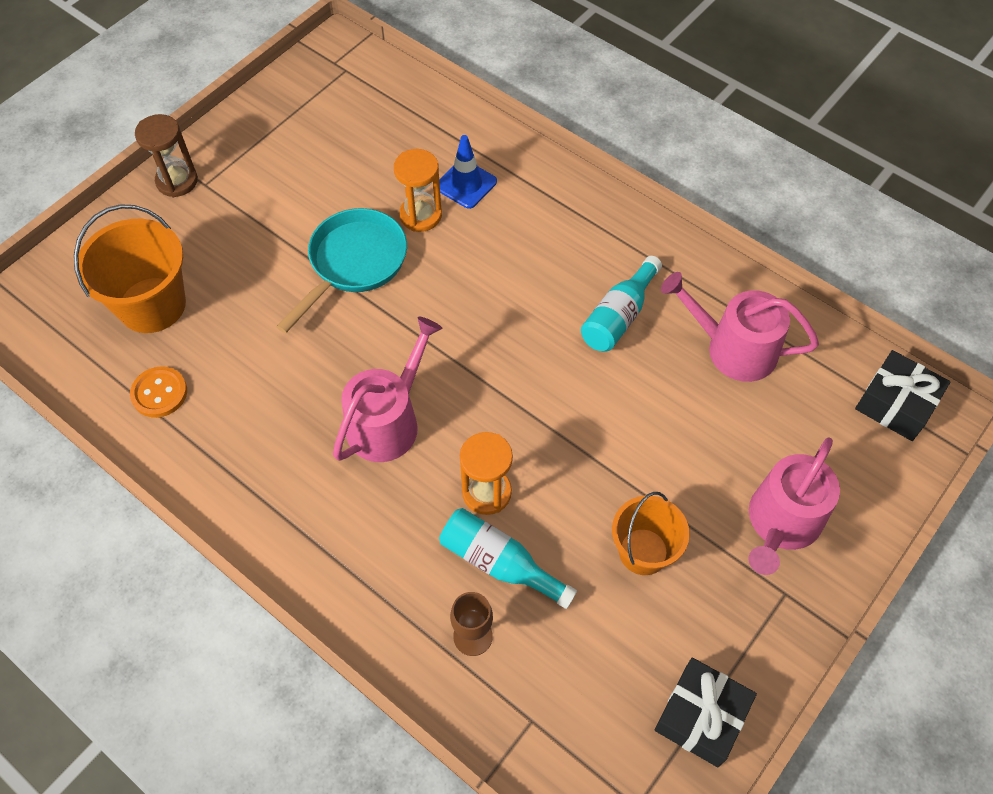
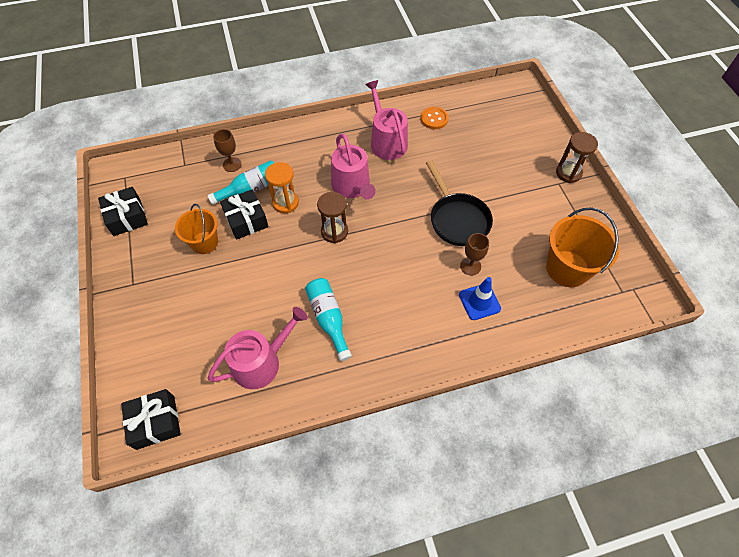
camera: 125 degrees right, 0 degrees up
orange bucket [74,204,186,333] -> orange bucket moved to [546,207,619,287]
turquoise pan [276,208,407,333] -> black pan [426,160,493,246]
orange hourglass [394,149,442,232] -> brown goblet [460,233,489,275]
pink watering can [748,437,840,575] -> pink watering can moved to [365,80,408,160]
none -> black gift [220,190,269,240]
none -> brown hourglass [317,192,348,243]

